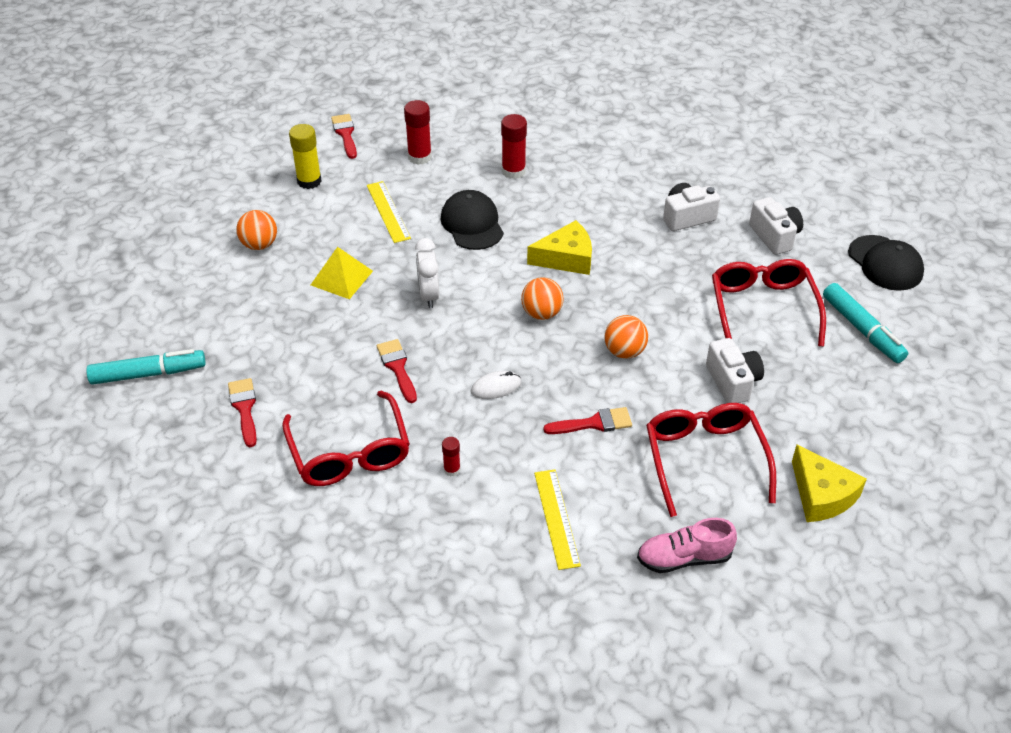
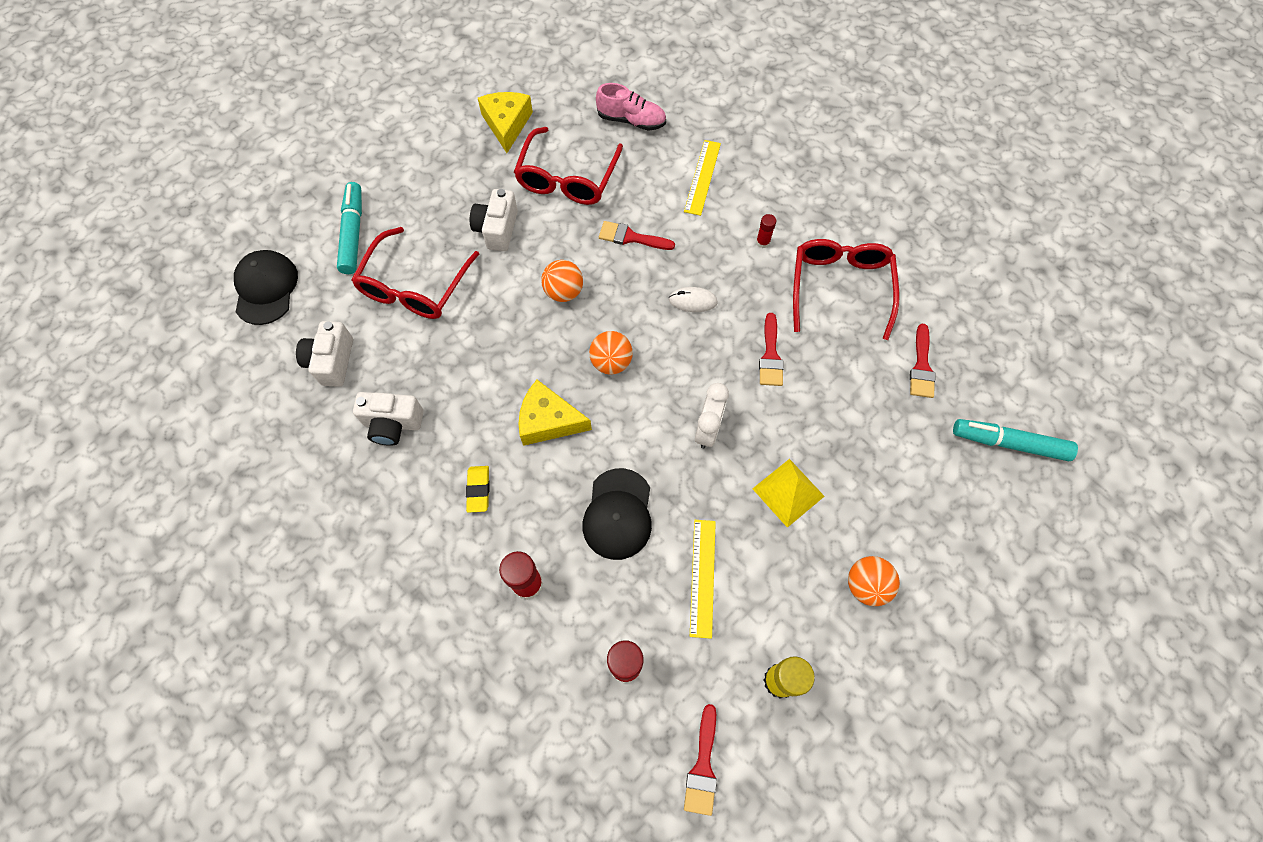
camera: 155 degrees left, 20 degrees up
none -> yellow eraser [466,466,490,513]

